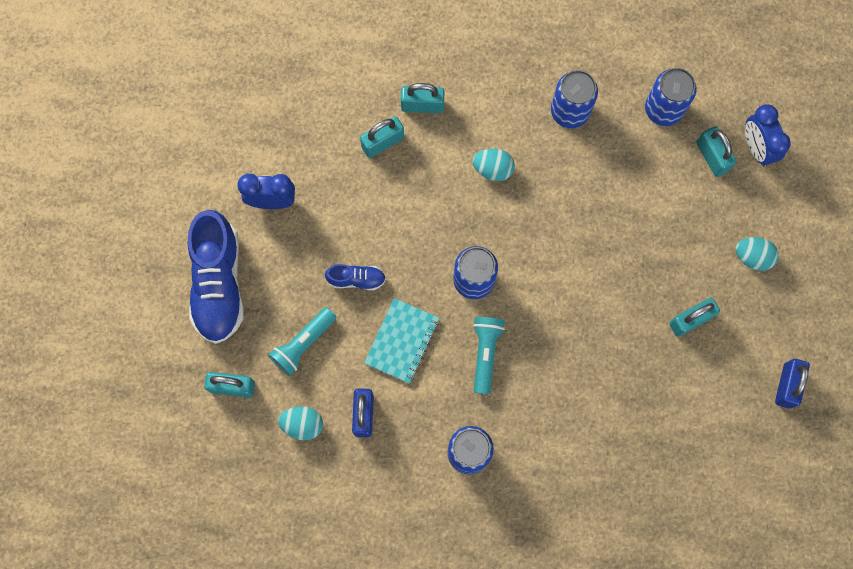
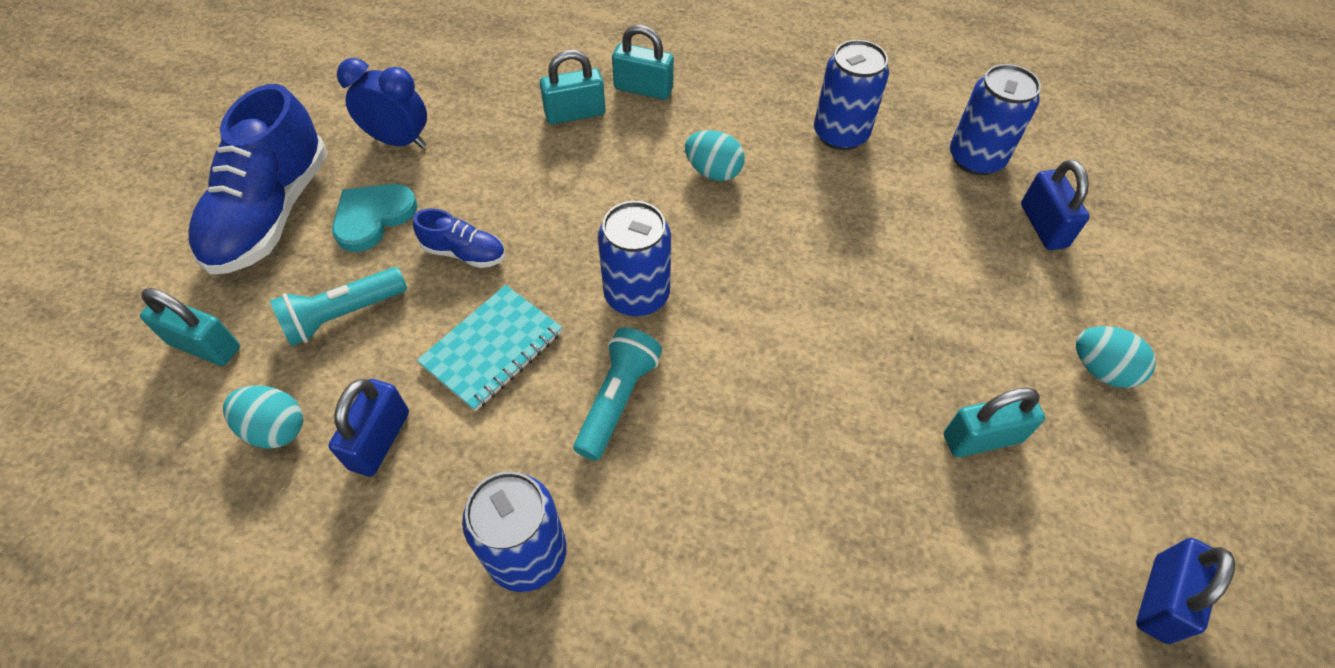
camera: 15 degrees right, 20 degrees down
turquoise padlock [696,126,736,177] -> blue padlock [1021,159,1090,250]
blue clock [745,104,791,167] -> none
none -> turquoise heart [332,184,418,252]

